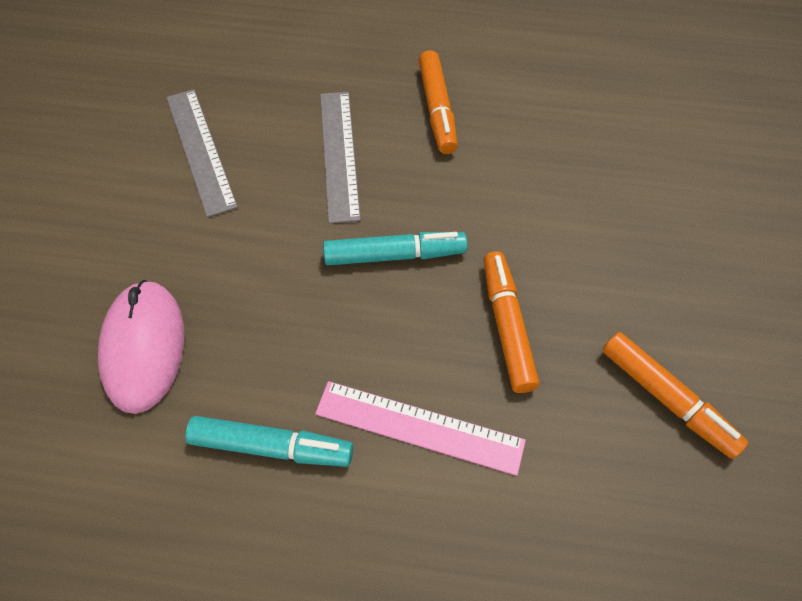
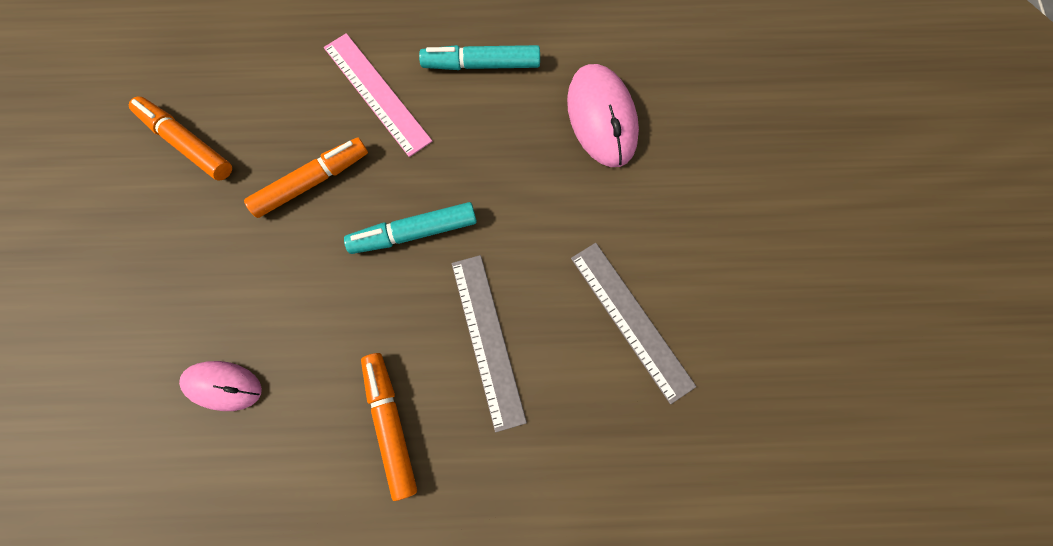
camera: 170 degrees right, 15 degrees up
pink ruler [315,381,526,476] -> pink ruler turned 45 degrees clockwise [324,33,432,157]
orange marker [483,251,539,393] -> orange marker turned 105 degrees counterclockwise [244,138,368,218]
none -> pink mouse [179,361,262,411]

